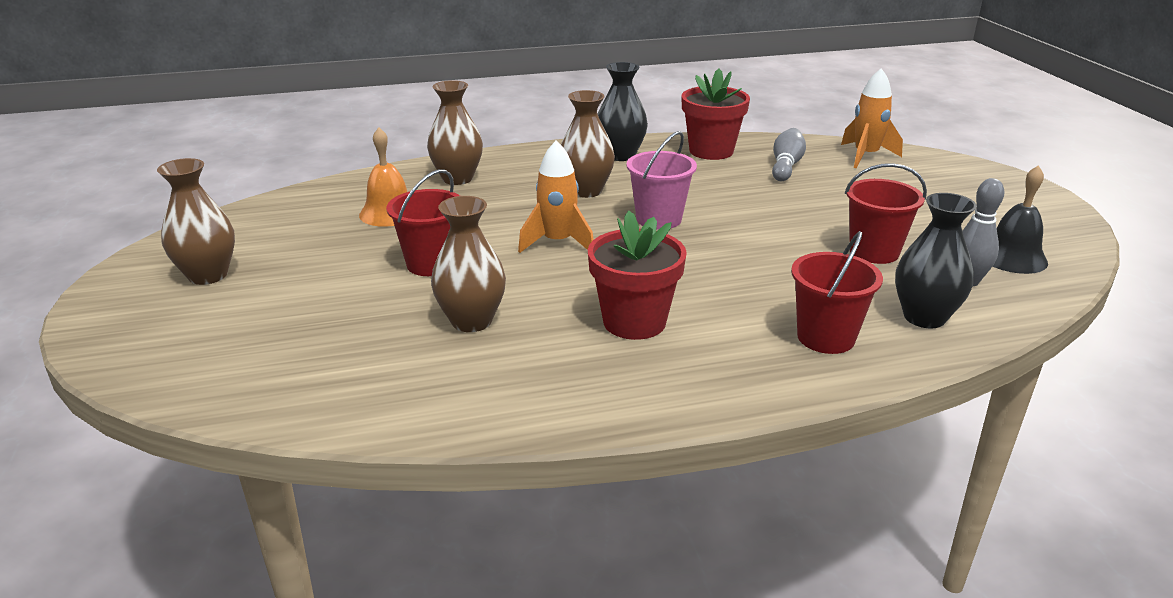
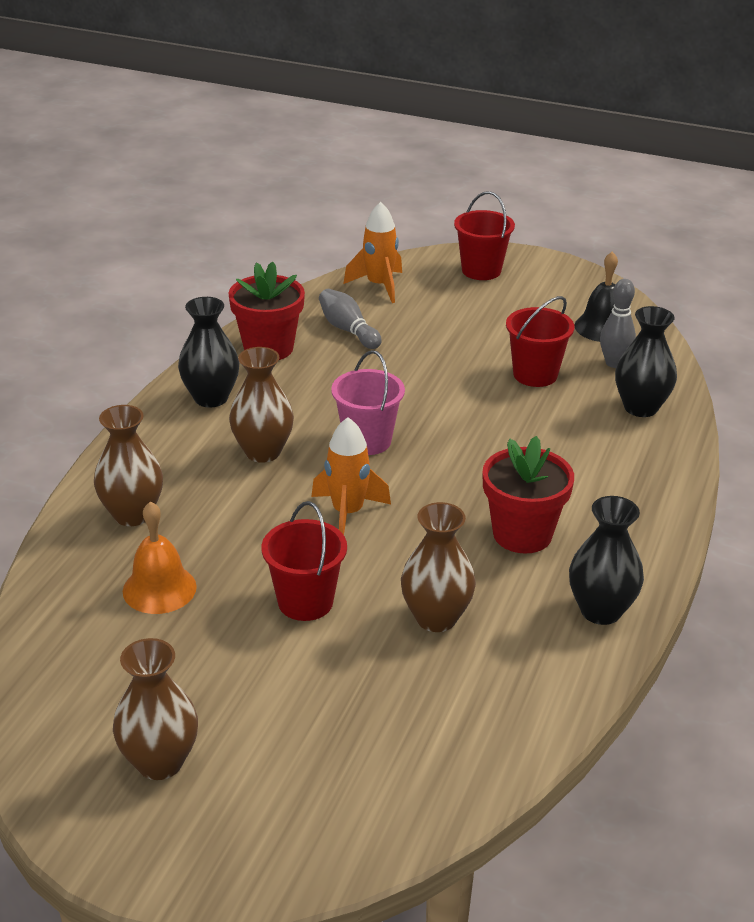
camera: 55 degrees left, 5 degrees up
red bucket [791,231,883,354] -> red bucket moved to [454,191,515,280]
none -> black vase [569,496,644,625]

